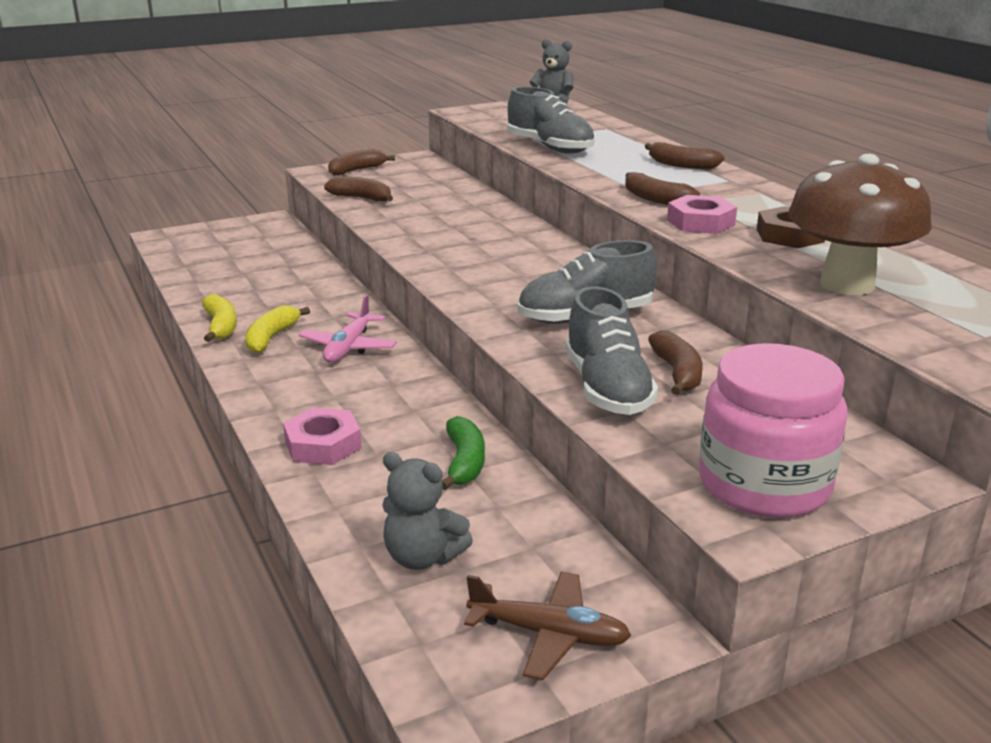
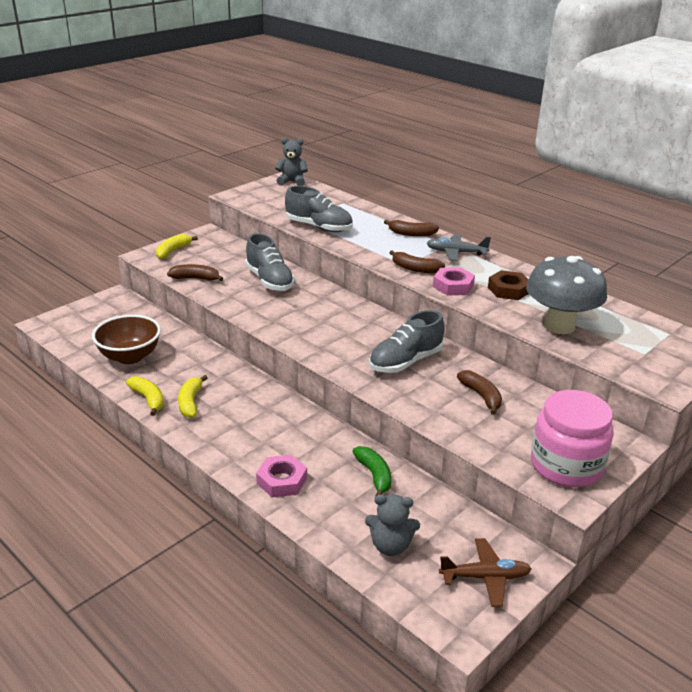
camera: 20 degrees left, 5 degrees up
pink plane [299,294,397,363] -> none
brown banana [328,149,395,176] -> yellow banana [156,234,198,259]
grey shoe [565,286,658,415] -> grey shoe moved to [245,233,295,291]
brown mushroom [788,154,932,295] -> grey mushroom [526,256,607,334]
none -> brown bowl [92,315,161,364]
none -> grey plane [426,234,491,261]

